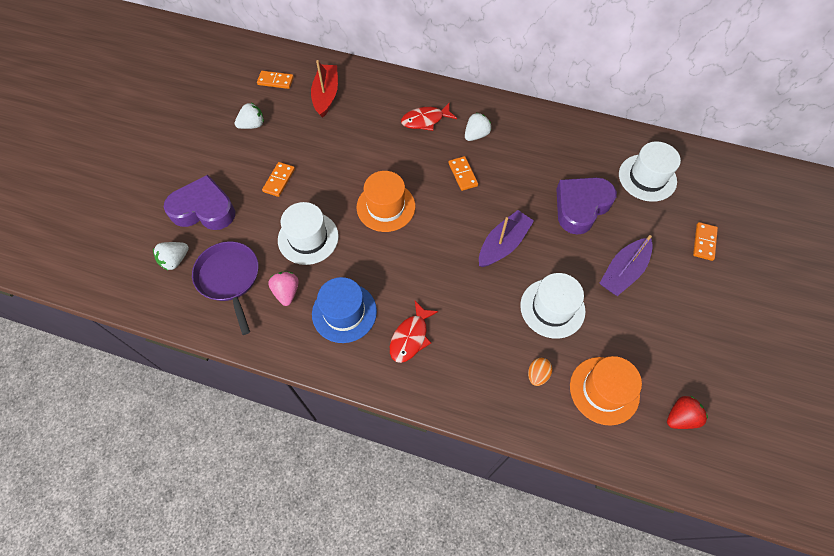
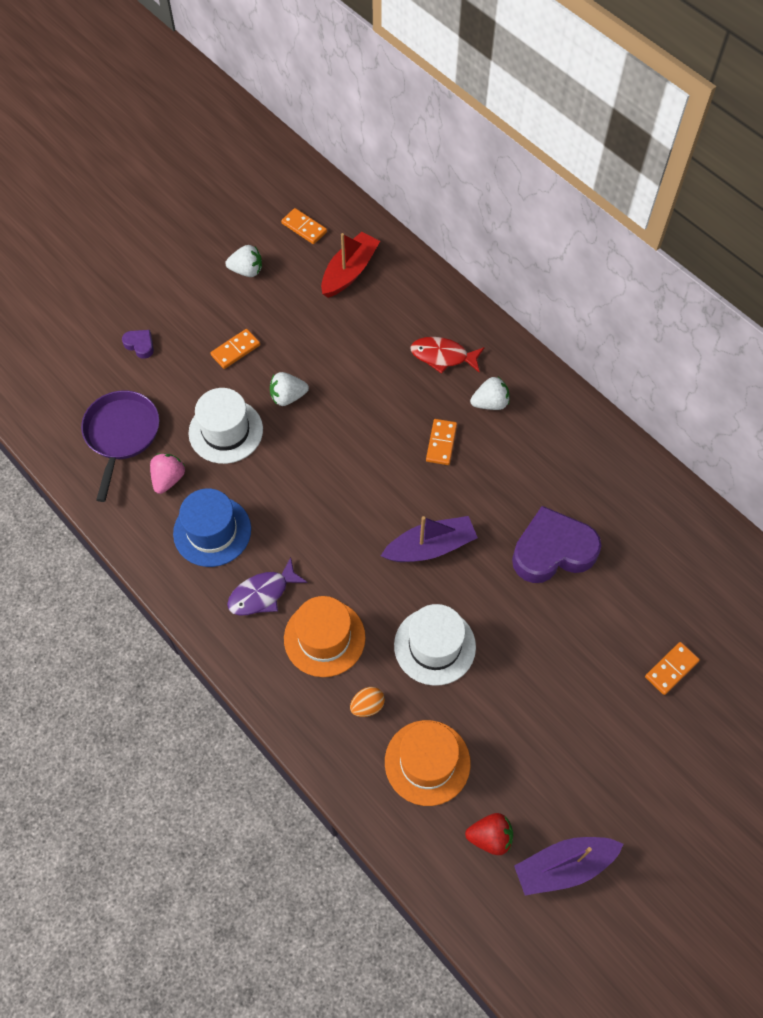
camera: 30 degrees right, 0 degrees up
white strawberry [153,242,189,270] -> white strawberry moved to [270,372,309,406]
purple heart [164,175,235,230] -> purple heart [122,330,154,359], size x0.43
orange hat [357,171,415,232] -> orange hat moved to [284,596,365,677]
red fish [390,301,439,363] -> purple fish [227,557,308,615]
purple boat [599,235,653,296] -> purple boat moved to [514,837,624,895]
white hat [619,141,681,202] -> none

